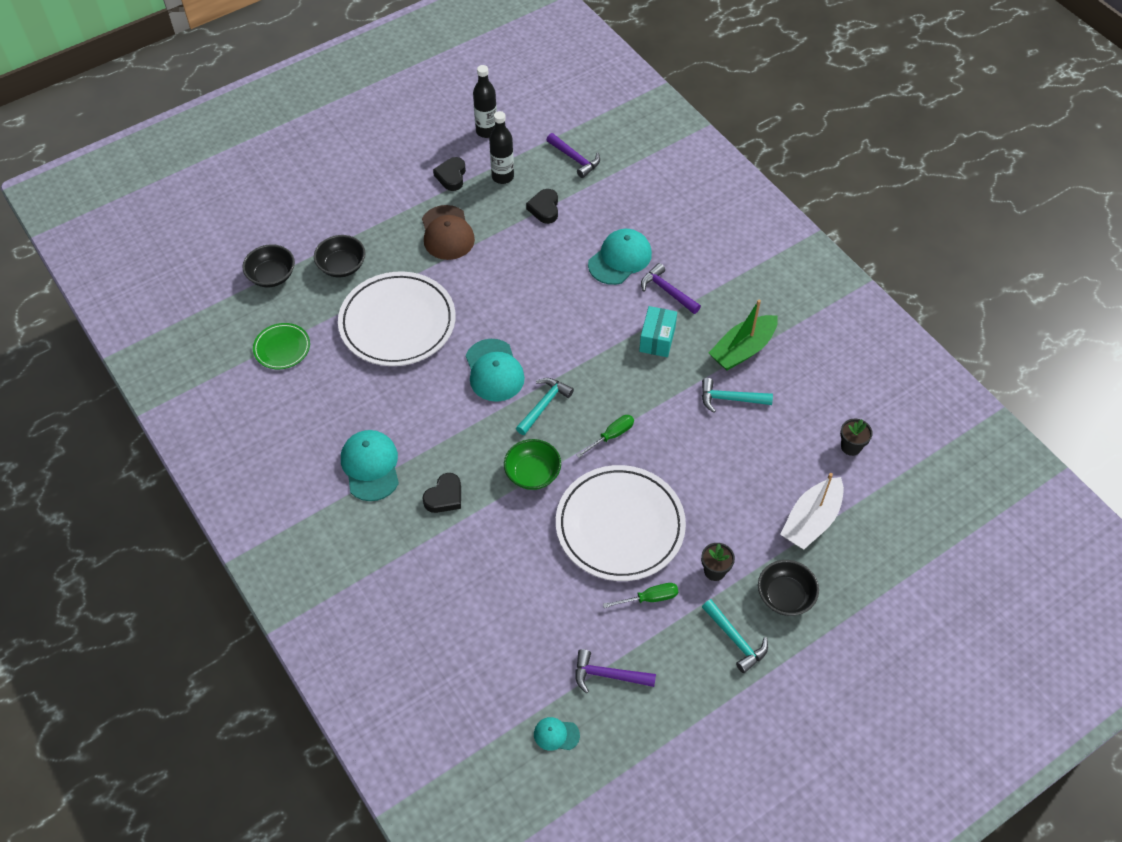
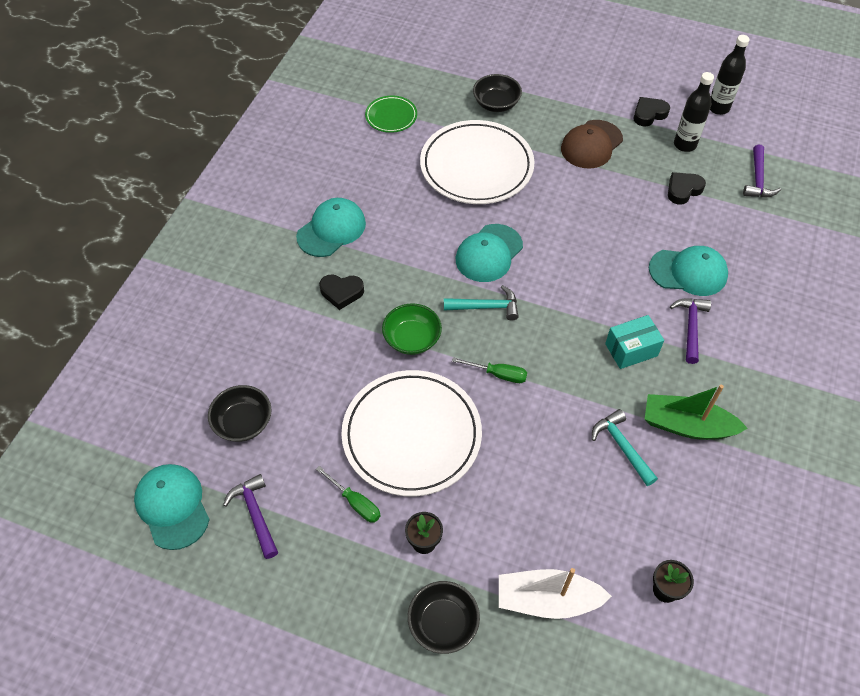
camera: 55 degrees right, 0 degrees up
black bowl [242,244,295,287] -> black bowl moved to [208,385,272,442]
turquoise cap [534,717,580,751] -> turquoise cap [134,464,210,550], size x1.94
turquoise hammer [702,599,768,673] -> none

